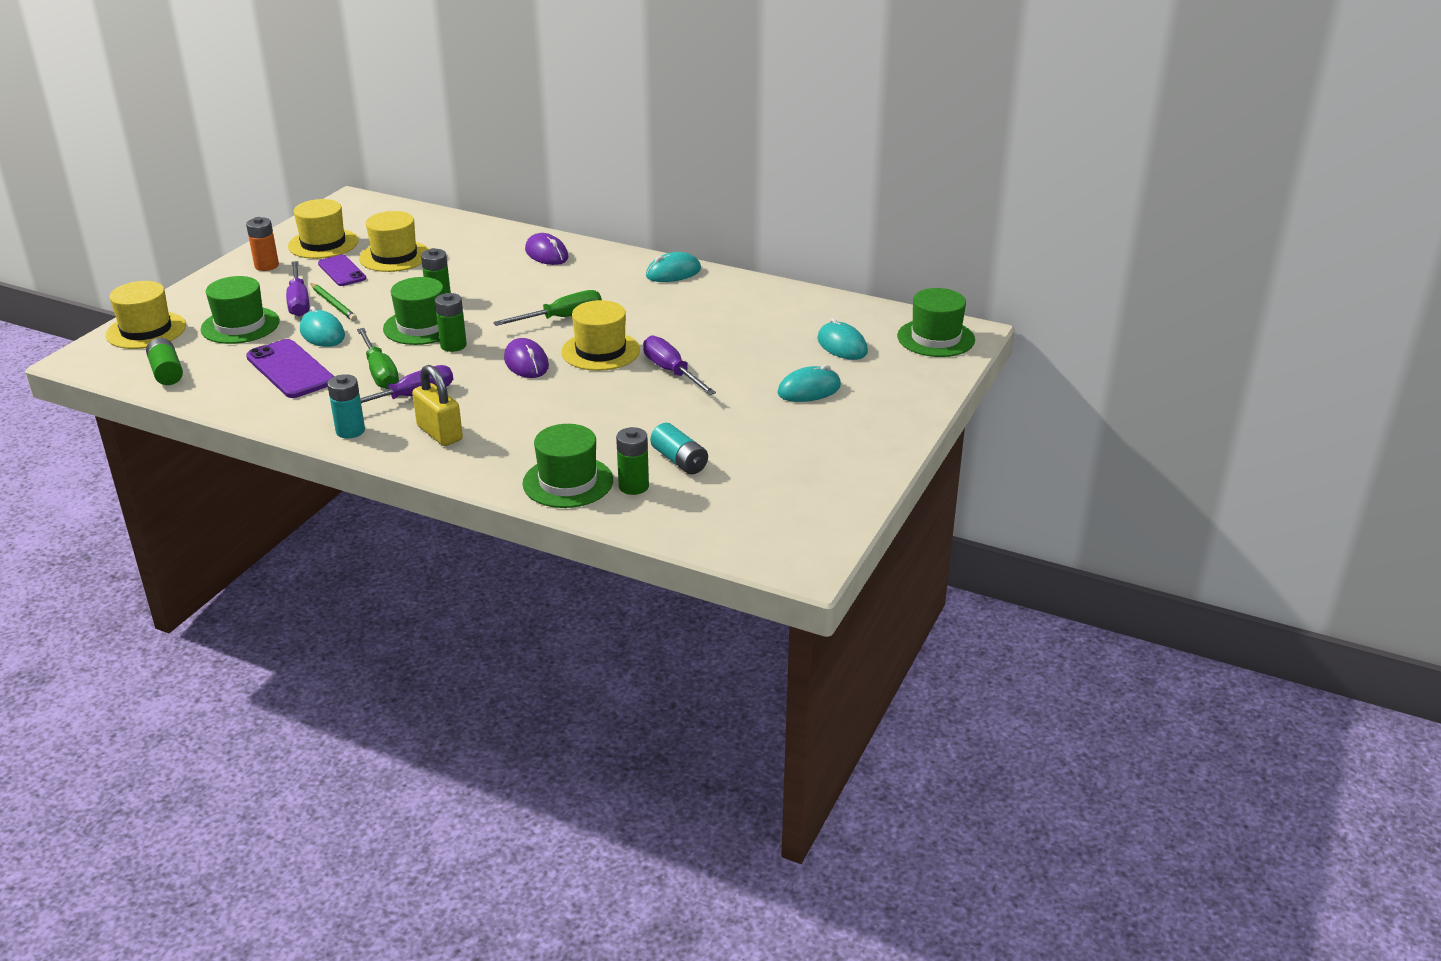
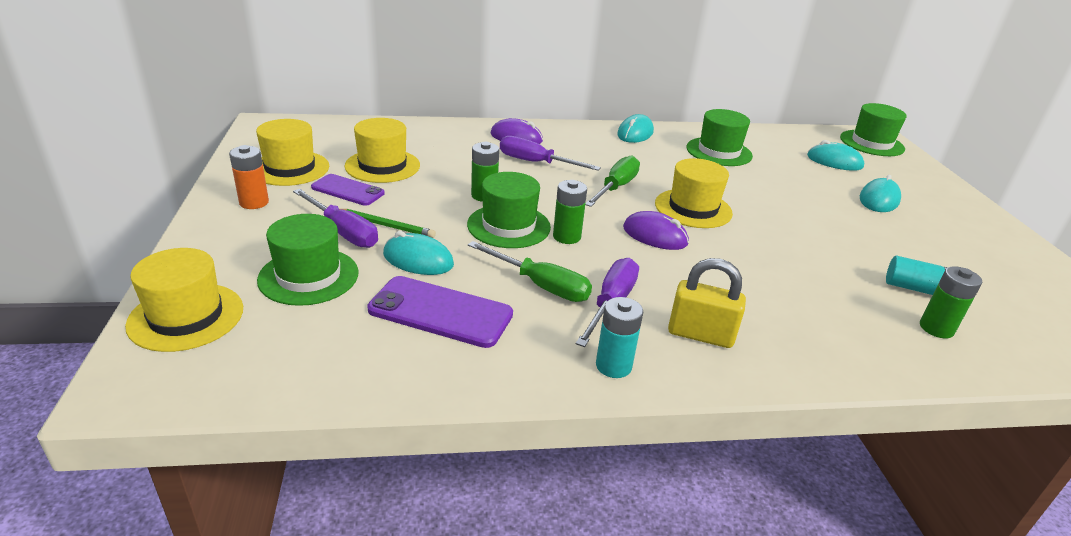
camera: 35 degrees left, 0 degrees up
green battery [146,338,183,385] -> none
green hat [522,424,613,508] -> green hat moved to [686,109,753,166]
purple screwdriver [643,336,716,395] -> purple screwdriver moved to [500,136,601,171]

